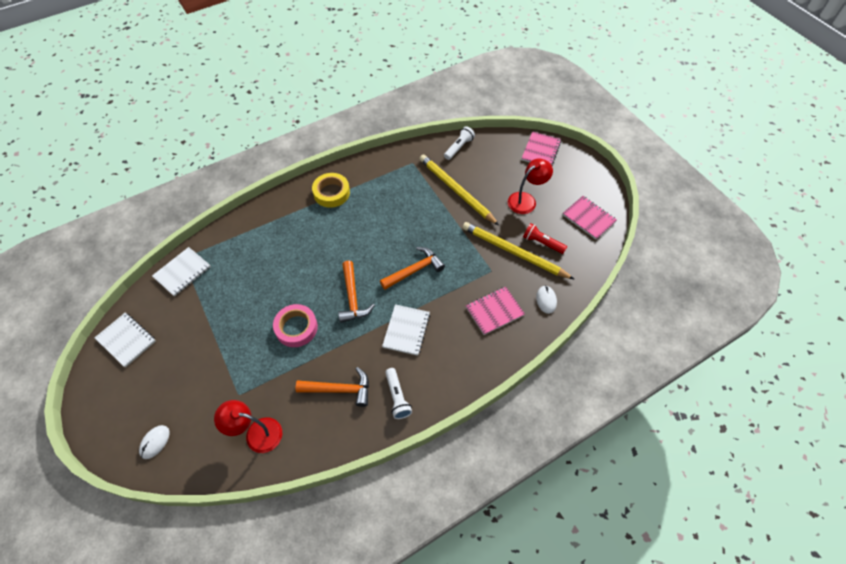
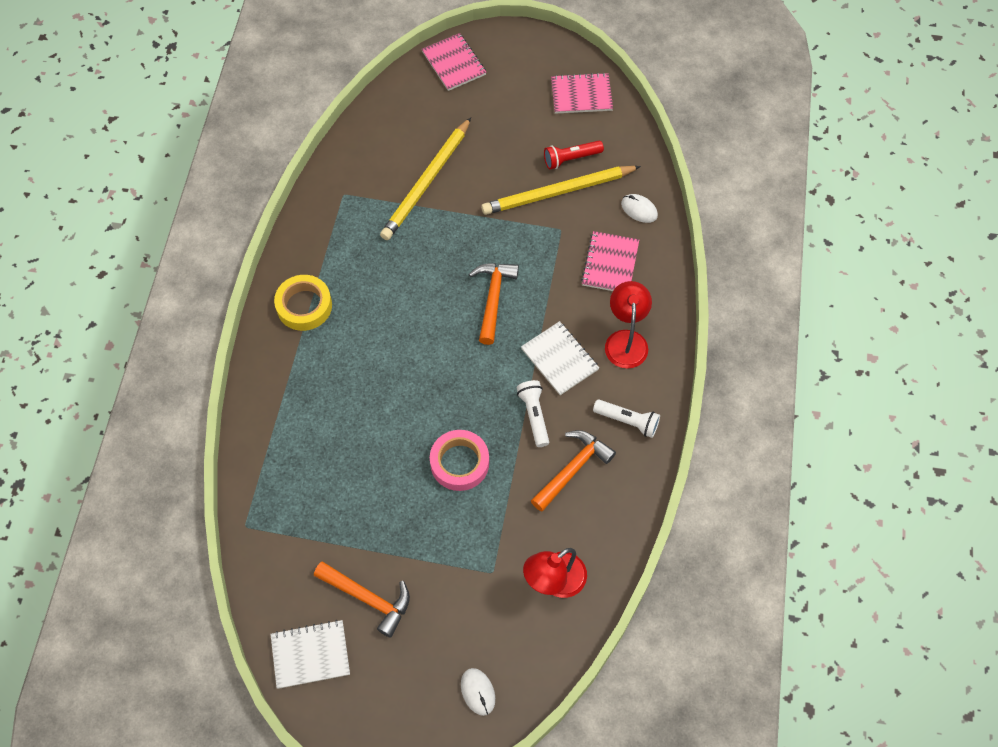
camera: 50 degrees left, 5 degrees up
white notebook [152,247,211,296] -> none
orange hammer [338,261,375,323] -> orange hammer moved to [314,561,410,638]
yellow pencil [419,155,499,225] -> yellow pencil turned 60 degrees counterclockwise [380,117,471,240]
white flashlight [444,126,475,160] -> white flashlight moved to [516,380,549,447]
red lamp [508,158,553,214] -> red lamp moved to [605,281,652,369]

